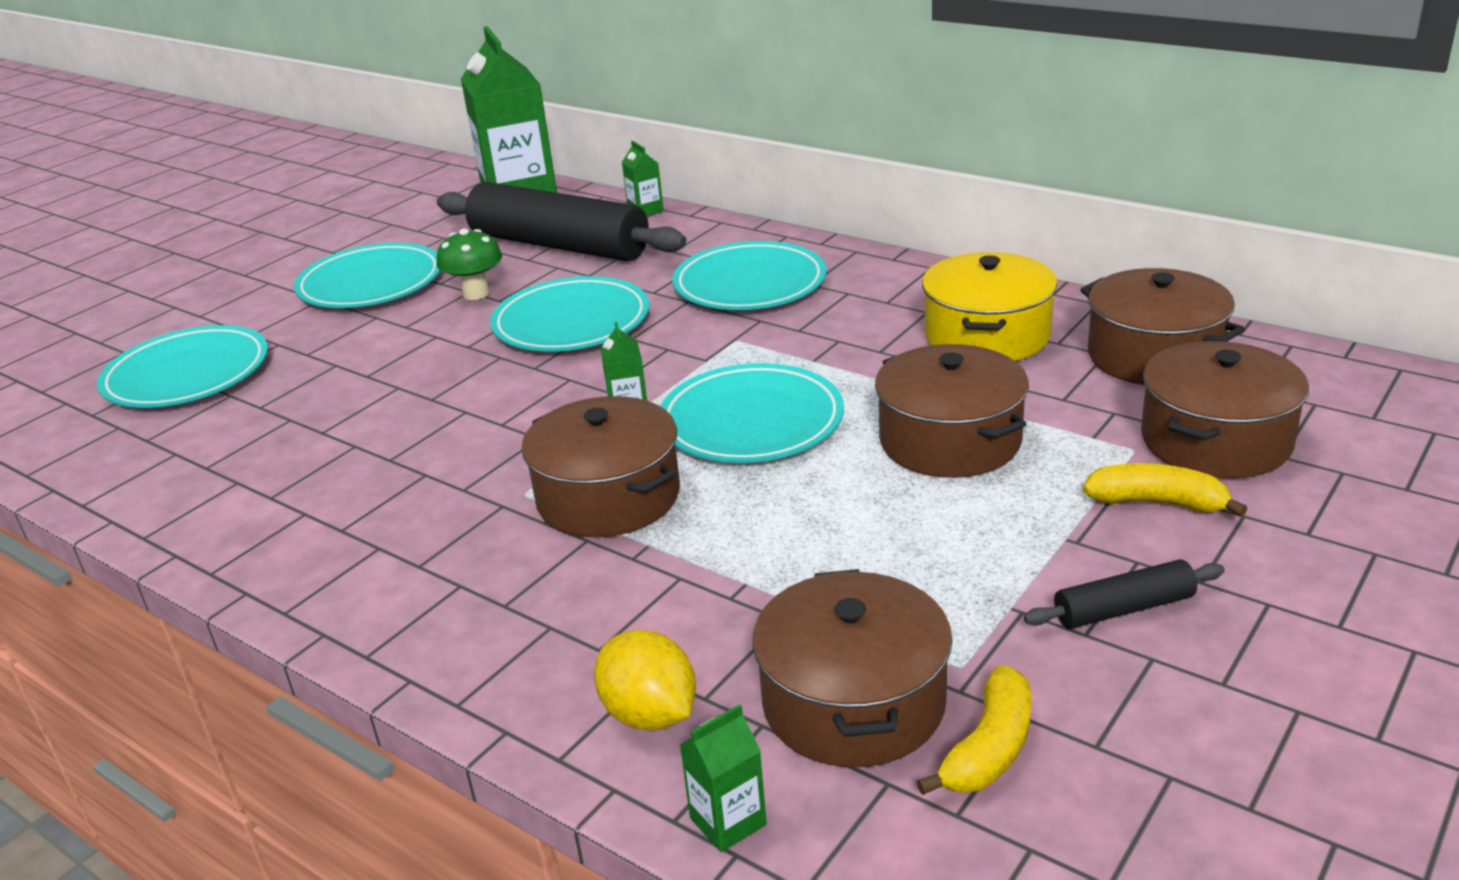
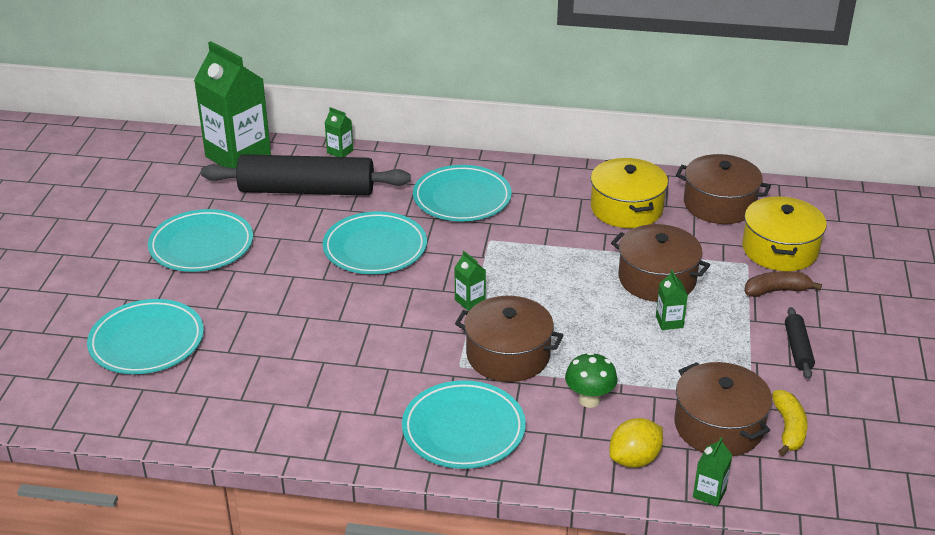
camera: 30 degrees left, 5 degrees up
green mushroom [437,229,502,300] -> green mushroom moved to [565,352,618,408]
yellow lemon [594,630,696,731] -> yellow lemon turned 60 degrees counterclockwise [609,418,663,468]
turquoise plate [661,363,844,463] -> turquoise plate moved to [402,380,526,469]
black rolling pin [1024,560,1225,629] -> black rolling pin turned 45 degrees counterclockwise [785,307,815,379]
yellow banana [1083,463,1247,517] -> brown banana [744,271,822,297]
brown pot [1141,341,1309,479] -> yellow pot [742,196,827,271]
none -> green carton [656,270,688,330]

